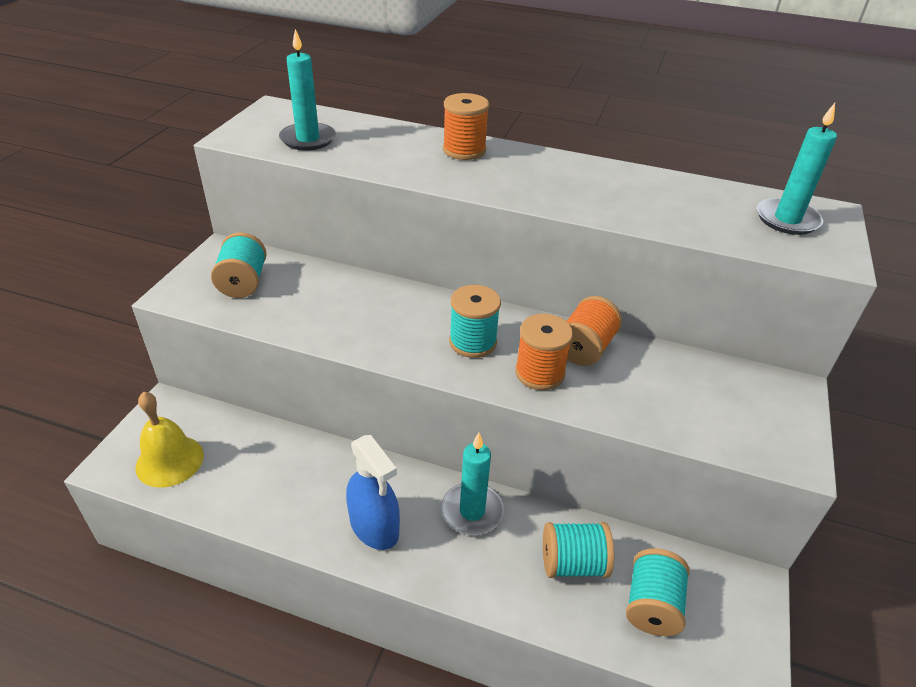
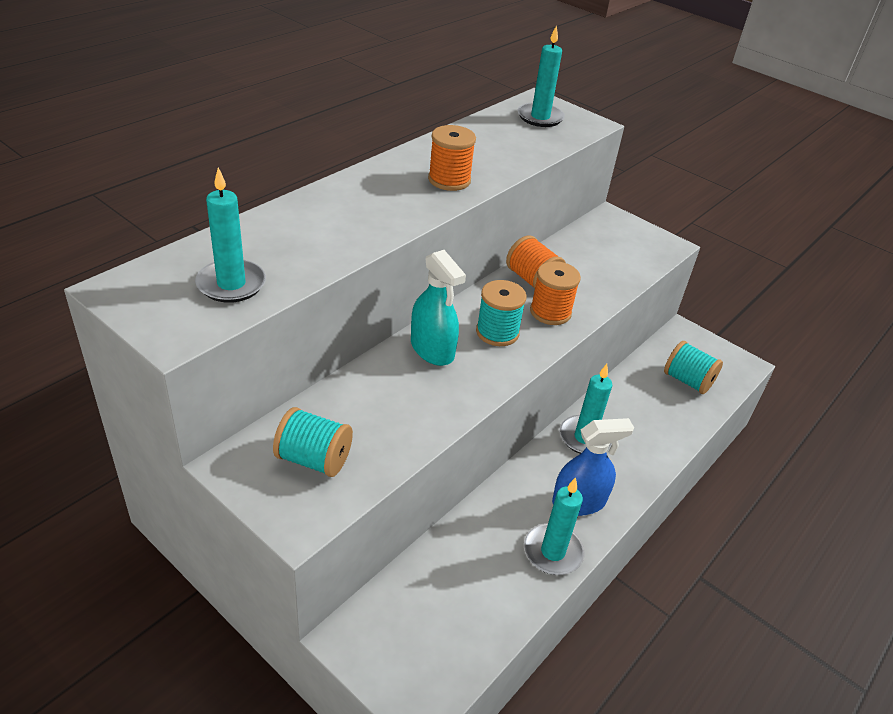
camera: 70 degrees left, 0 degrees up
yellow bell [135,392,204,488] -> none
orange spool [443,93,489,160] -> orange spool moved to [428,125,476,191]
turquoise spool [543,522,614,578] -> none
none -> turquoise spray bottle [411,250,466,366]
none -> turquoise candle [524,477,585,575]

